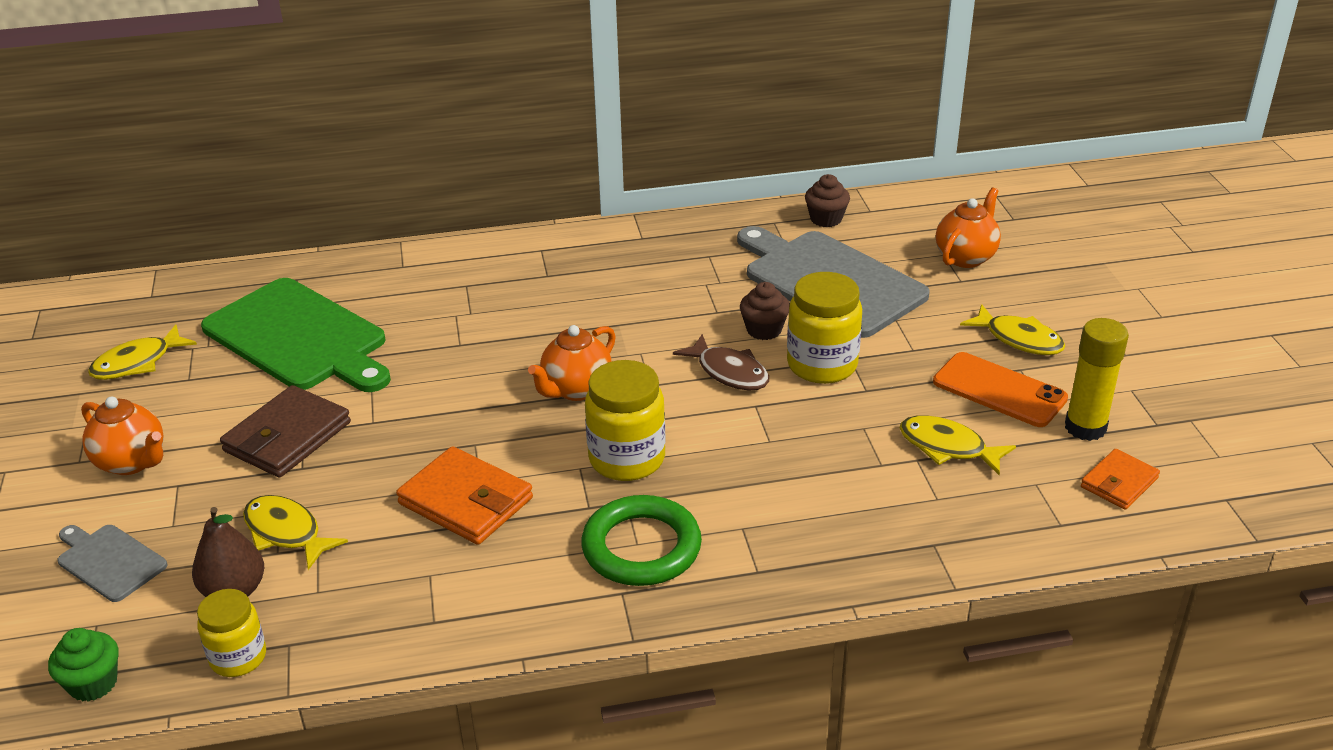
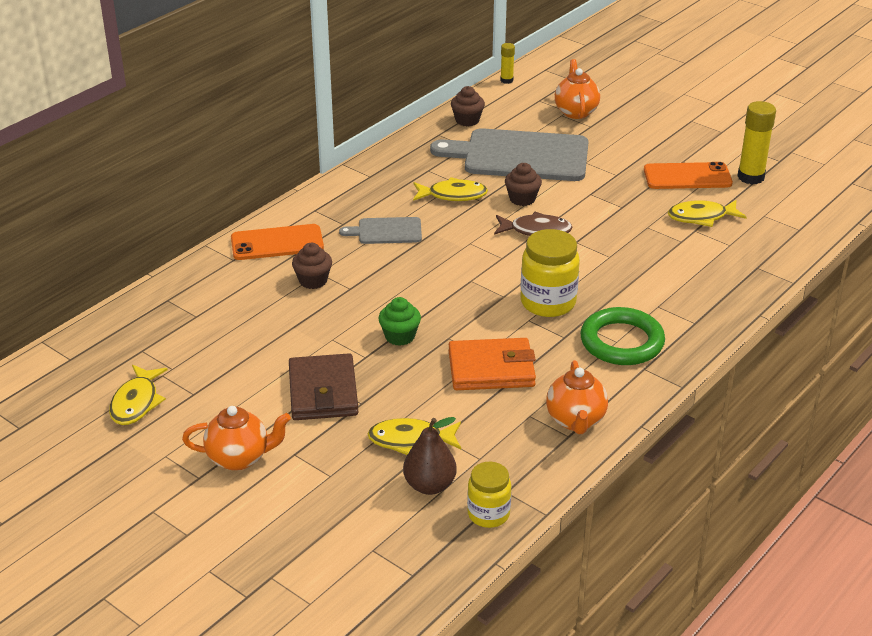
camera: 40 degrees left, 0 degrees up
green cupcake [48,628,119,702] -> green cupcake moved to [379,297,421,346]
grey cutting board [58,525,168,602] -> grey cutting board moved to [339,217,422,244]
green cutting board [201,278,391,392] -> none
orange teapot [528,325,616,401] -> orange teapot moved to [546,360,608,434]
yellow jar [787,272,862,384] -> none
yellow fish [960,304,1065,355] -> yellow fish moved to [413,177,488,201]
orange wallet [1081,449,1160,510] -> none
none -> orange phone [231,224,324,260]
none -> brown cupcake [292,243,332,289]
none -> yellow glue stick [500,43,515,84]

